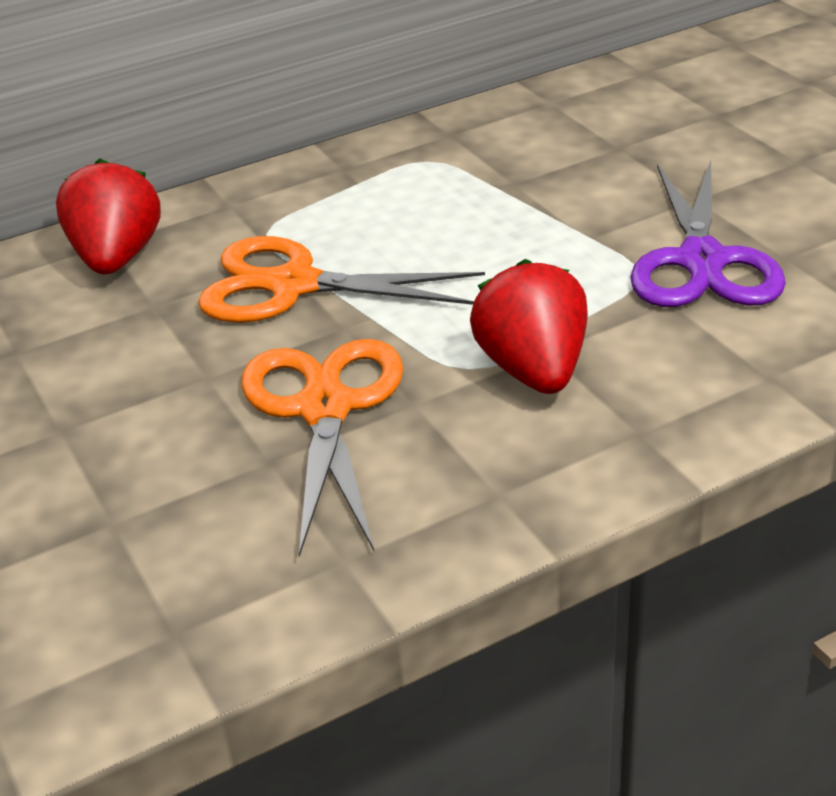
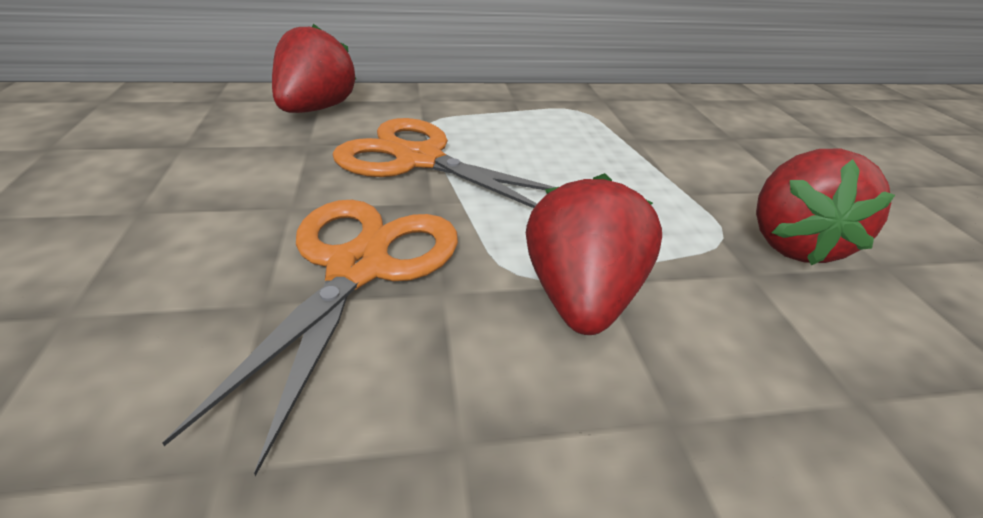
camera: 15 degrees right, 0 degrees up
purple scissors [630,160,786,307] -> red strawberry [756,149,895,265]

